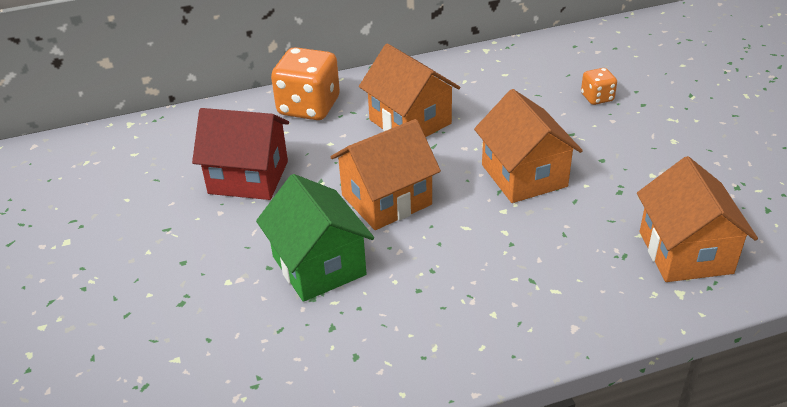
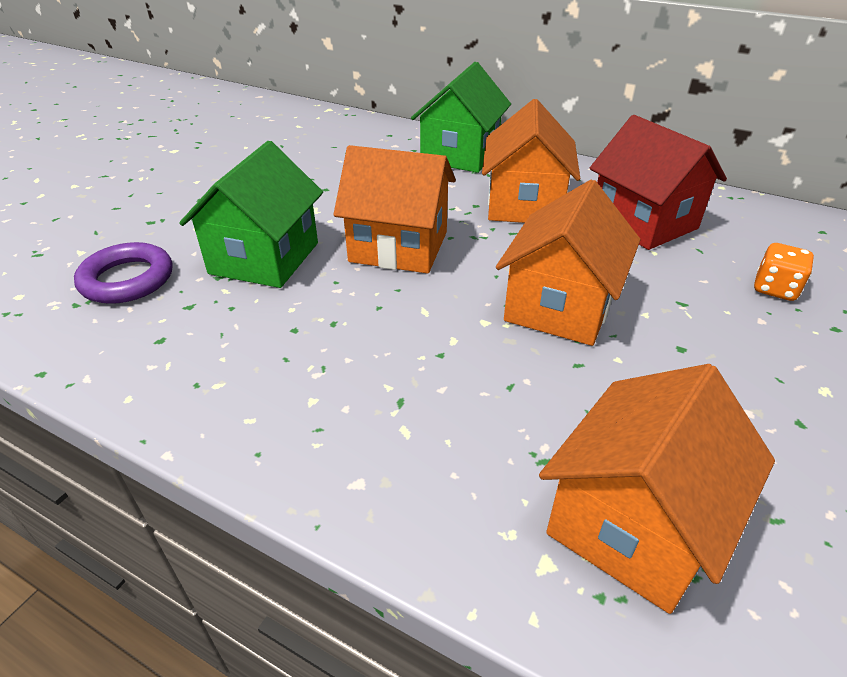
camera: 45 degrees right, 0 degrees up
red house [192,108,289,200] -> red house moved to [590,115,727,250]
orange dice [271,47,340,120] -> green house [411,62,511,173]
none -> purple ring [74,242,172,304]

